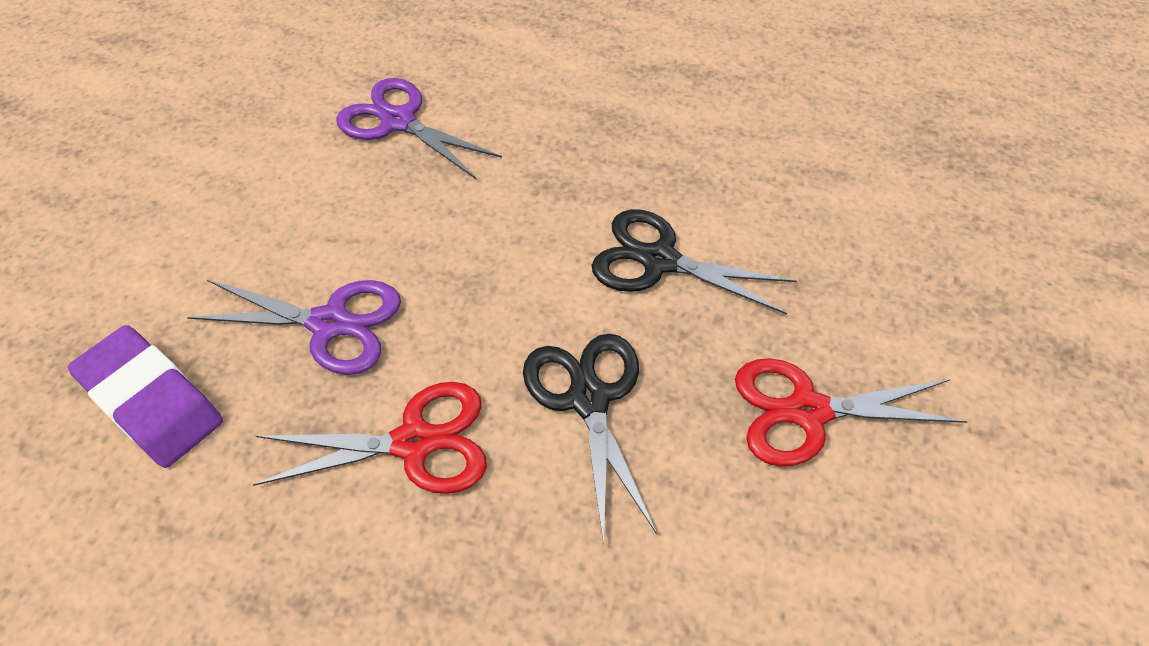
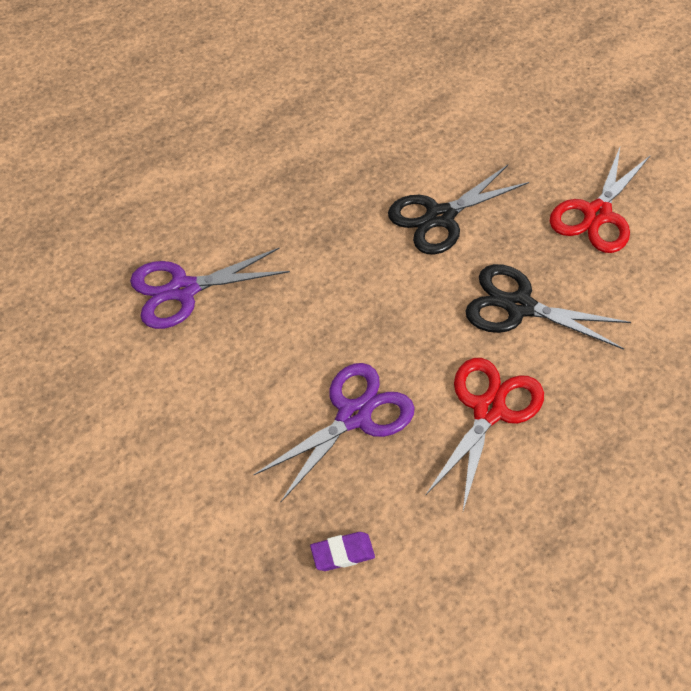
camera: 55 degrees left, 0 degrees up
purple eraser [68,325,223,468] -> purple eraser [310,532,375,571], size x0.47

